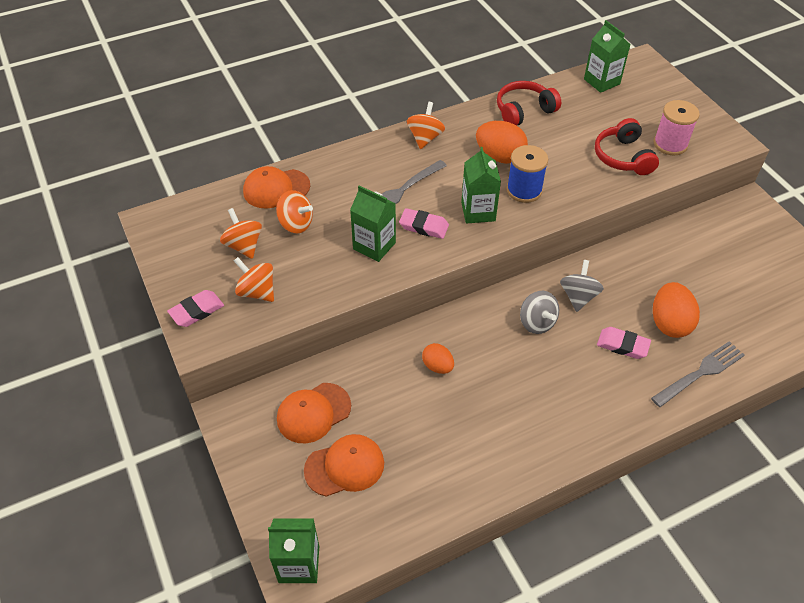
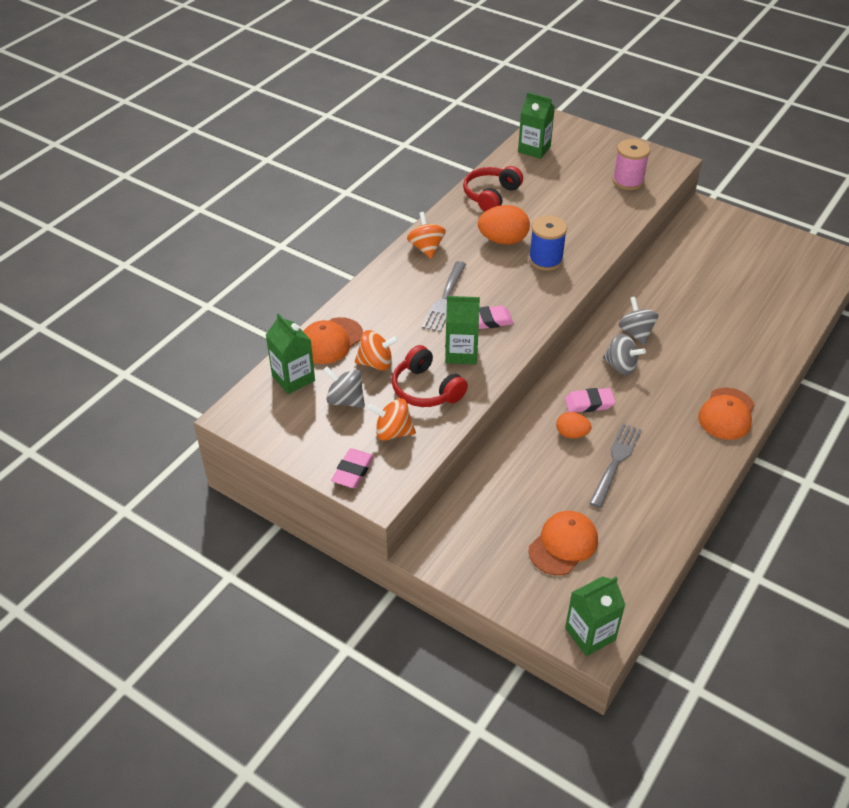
camera: 30 degrees left, 5 degrees down
orange spinning top [220,208,262,259] -> grey spinning top [323,366,365,408]
orange cap [277,383,351,443] -> orange cap moved to [698,387,755,440]
green carton [461,147,501,223] -> green carton moved to [266,313,315,394]
red headphones [595,118,659,175] -> red headphones moved to [392,345,468,407]
pink eraser [597,327,651,359] -> pink eraser moved to [565,388,615,412]
grey fork [651,341,745,407] -> grey fork moved to [589,423,642,508]
orange egg [653,282,700,338] -> none

